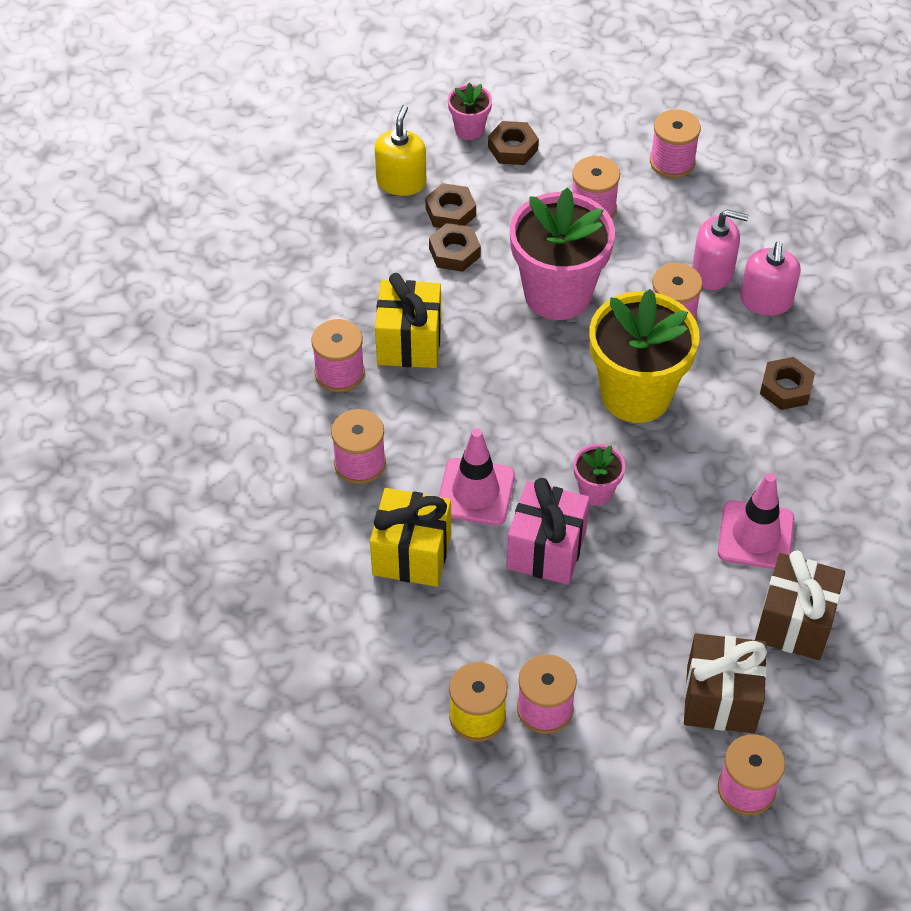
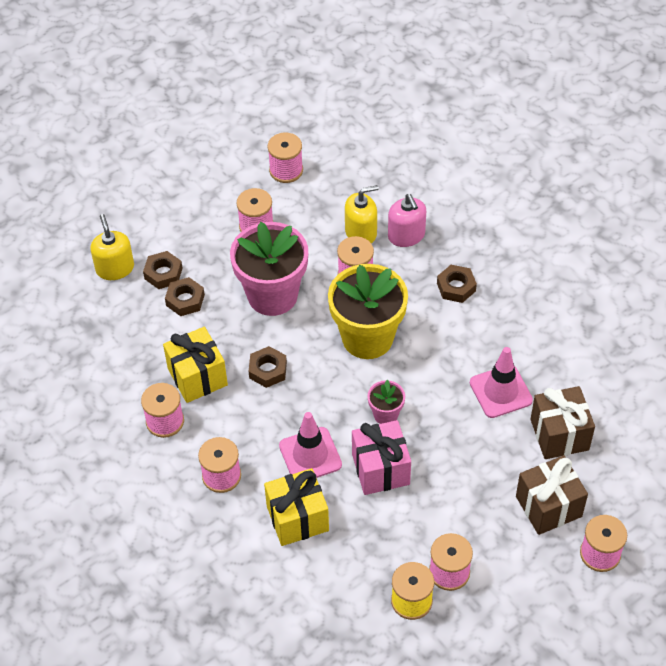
camera: 30 degrees left, 0 degrees up
pink flower pot [448,83,492,140] -> none
brown nut [488,121,539,165] -> brown nut moved to [249,346,287,388]
pink soap dispenser [692,210,749,290] -> yellow soap dispenser [345,185,379,244]

